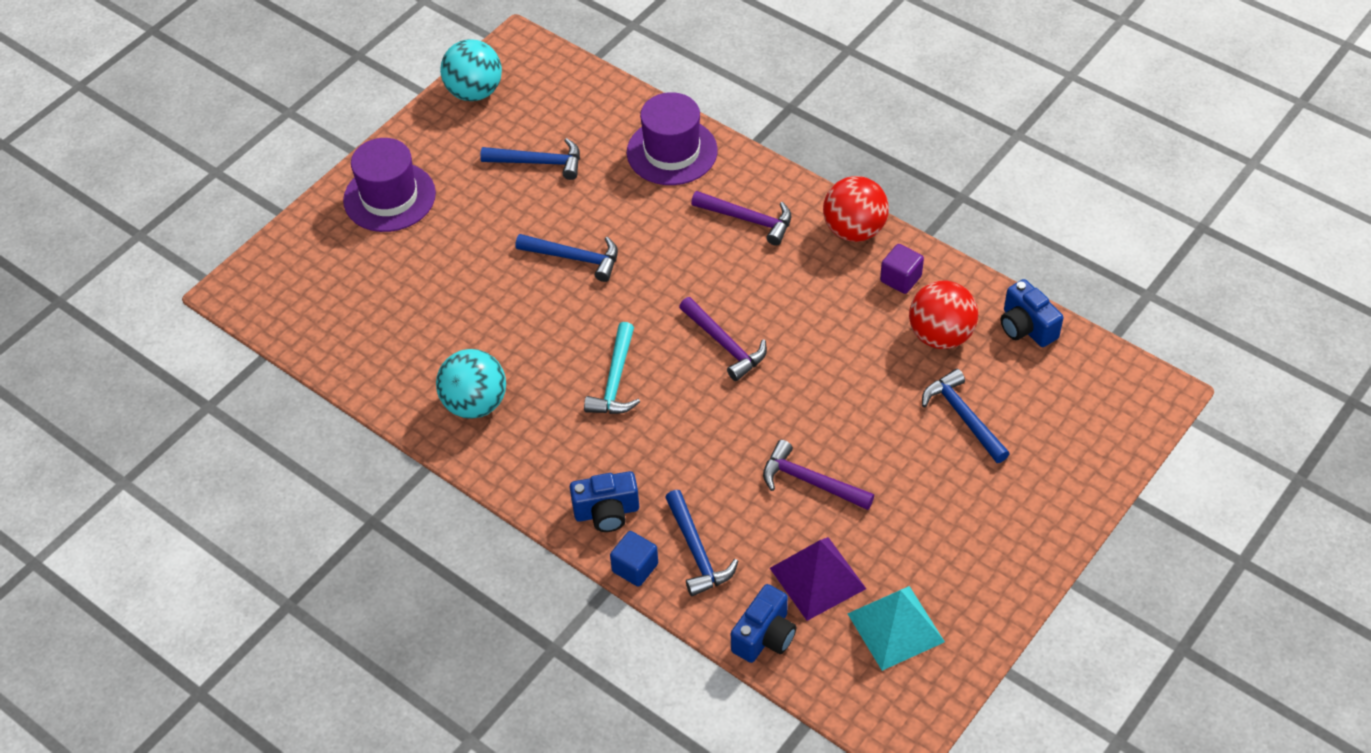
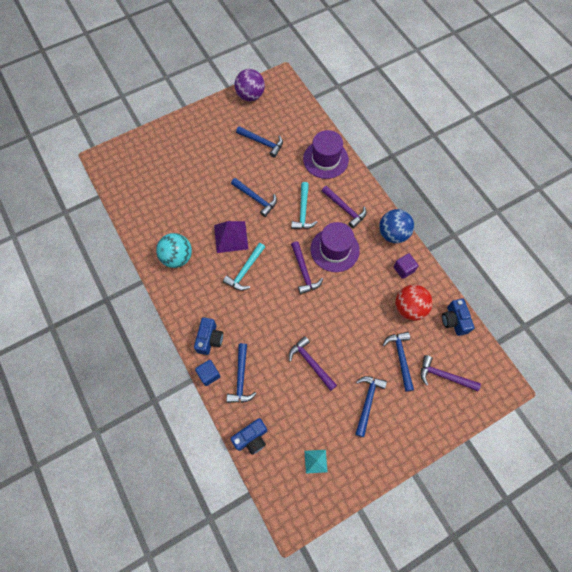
camera: 20 degrees right, 15 degrees up
purple hat [343,138,436,232] -> purple hat moved to [311,222,360,272]
turquoise ball [440,39,502,101] -> purple ball [235,69,265,101]
blue camera [570,471,639,532] -> blue camera turned 90 degrees counterclockwise [194,317,223,355]
purple pyramid [770,537,866,621] -> purple pyramid moved to [214,221,248,253]
red ball [823,176,889,242] -> blue ball [379,209,414,243]
turquoise pyramid [847,586,945,671] -> turquoise pyramid [305,450,327,474], size x0.58
none -> turquoise hammer [291,182,317,229]
none -> blue hammer [355,376,387,437]
none -> purple hammer [420,355,481,391]

